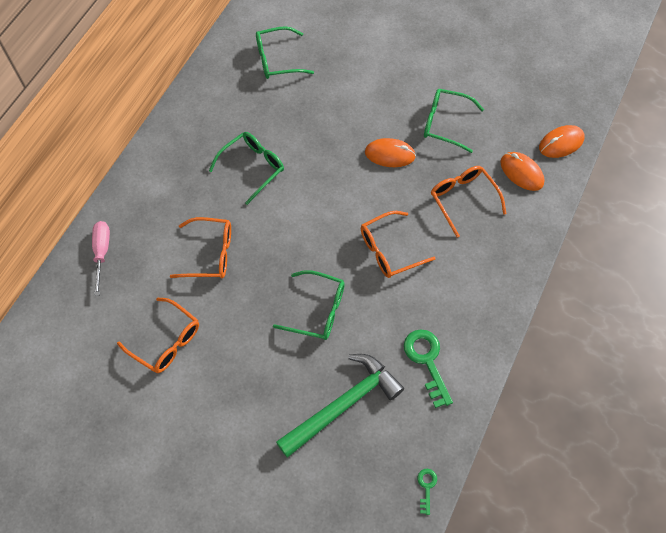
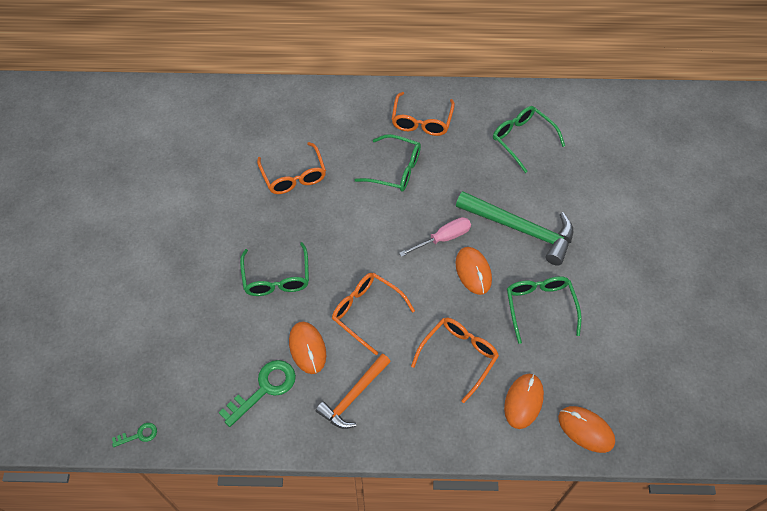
camera: 65 degrees right, 5 degrees down
pink screwdriver [92,221,110,296] -> pink screwdriver moved to [399,217,471,257]
orange glasses [117,298,199,373] -> orange glasses moved to [392,92,455,136]
green hammer [276,354,404,458] -> green hammer moved to [456,191,573,266]
none -> orange mouse [289,322,326,374]
none -> orange hammer [316,354,391,429]

